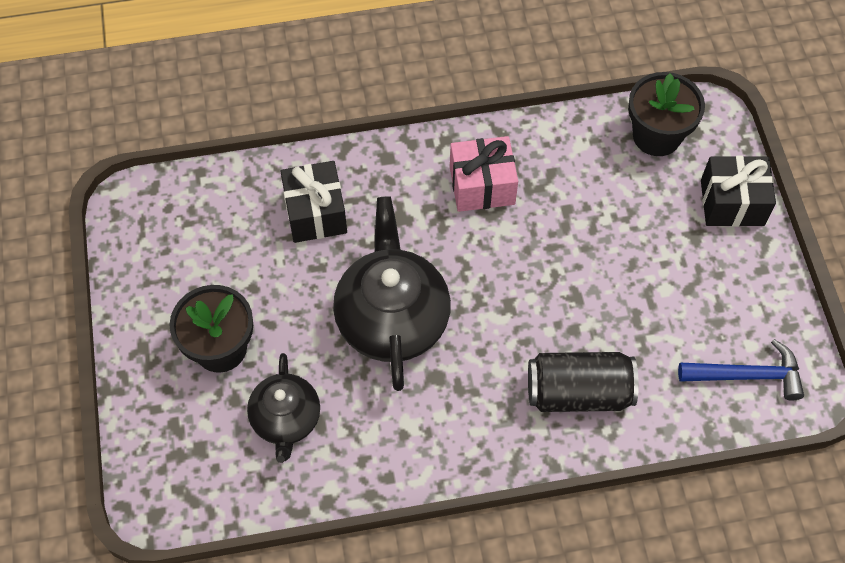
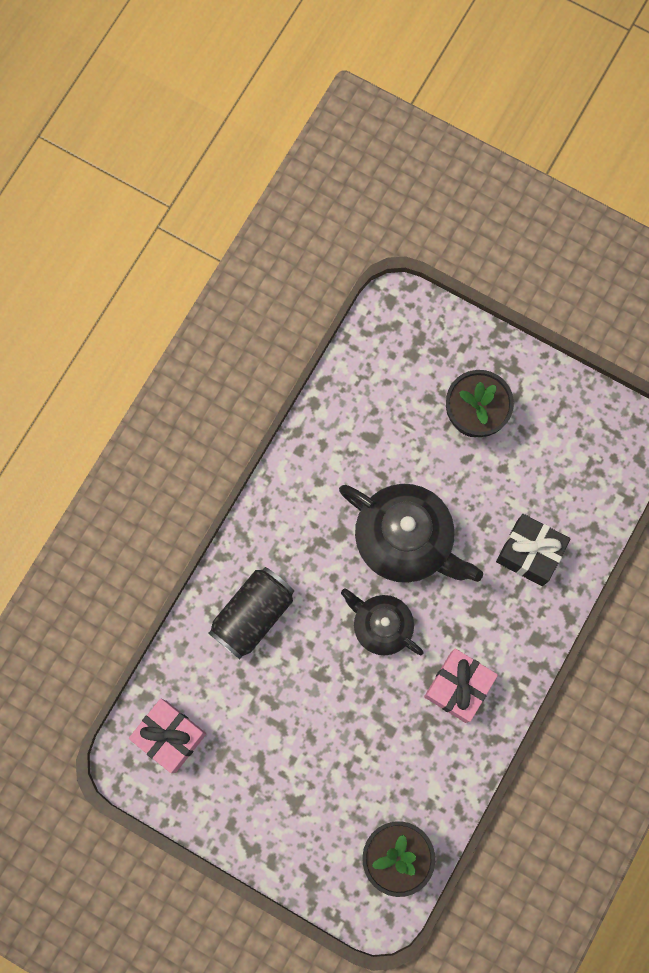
camera: 130 degrees right, 15 degrees up
black teapot [247,353,320,463] -> black teapot moved to [341,588,423,655]
blue hammer [678,339,804,400] -> pink gift [129,699,207,773]
black gift [701,156,776,227] -> none

